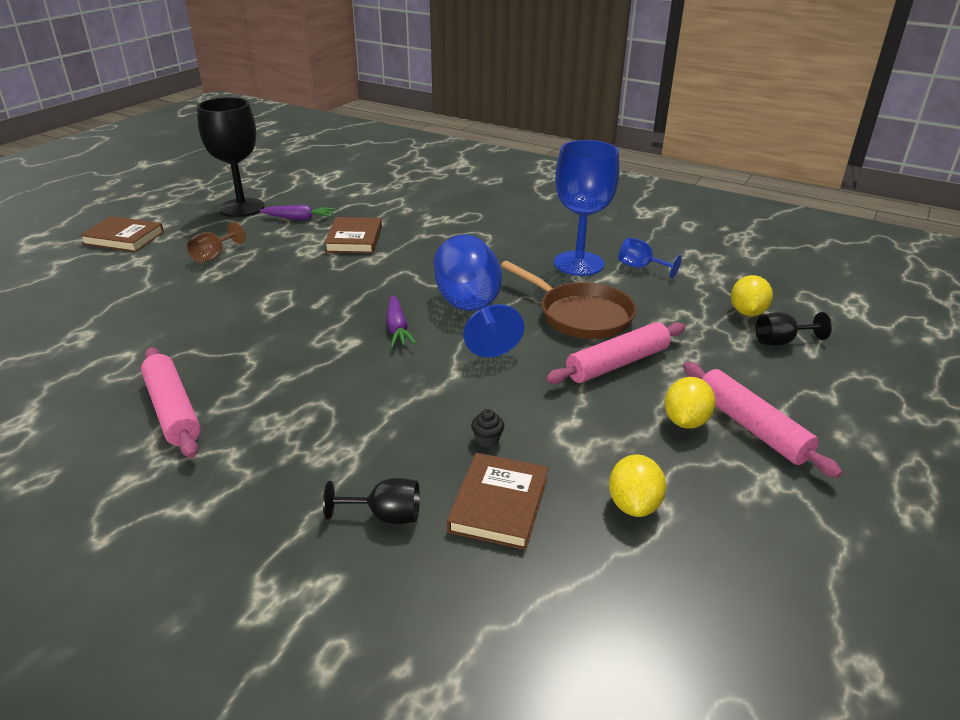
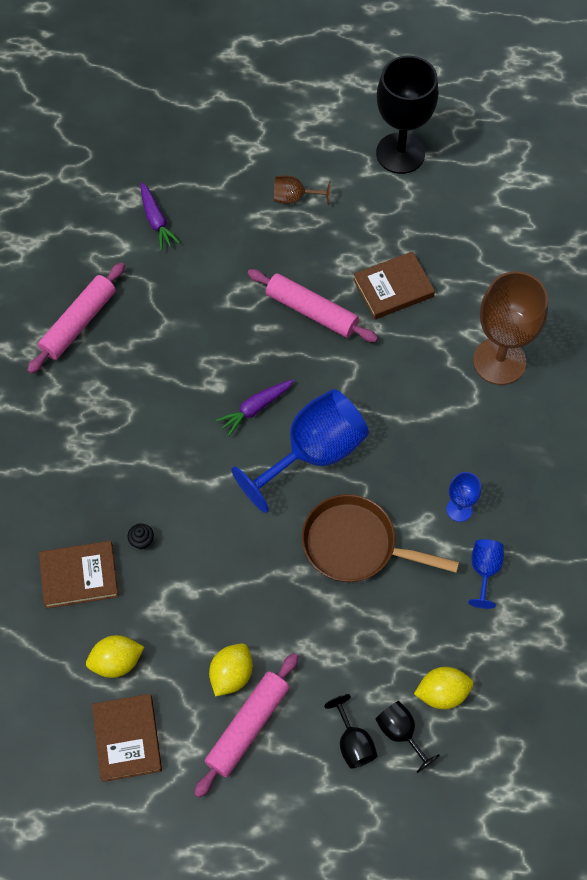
camera: 65 degrees right, 30 degrees up
brown book [79,216,164,252] -> brown book moved to [92,694,162,782]
purple carrot [259,205,335,220] -> purple carrot moved to [141,182,180,251]
black goblet [323,478,420,524] -> black goblet moved to [324,694,378,769]
brown pan [501,261,636,339] -> brown pan turned 90 degrees clockwise [302,494,459,582]
pink rolling pin [546,322,685,384] -> pink rolling pin moved to [248,269,378,342]
blue goblet [554,140,620,276] -> blue goblet [446,472,481,522], size x0.47
yellow lemon [665,377,716,429] -> yellow lemon turned 60 degrees counterclockwise [209,643,253,697]
none -> brown goblet [473,271,548,385]

